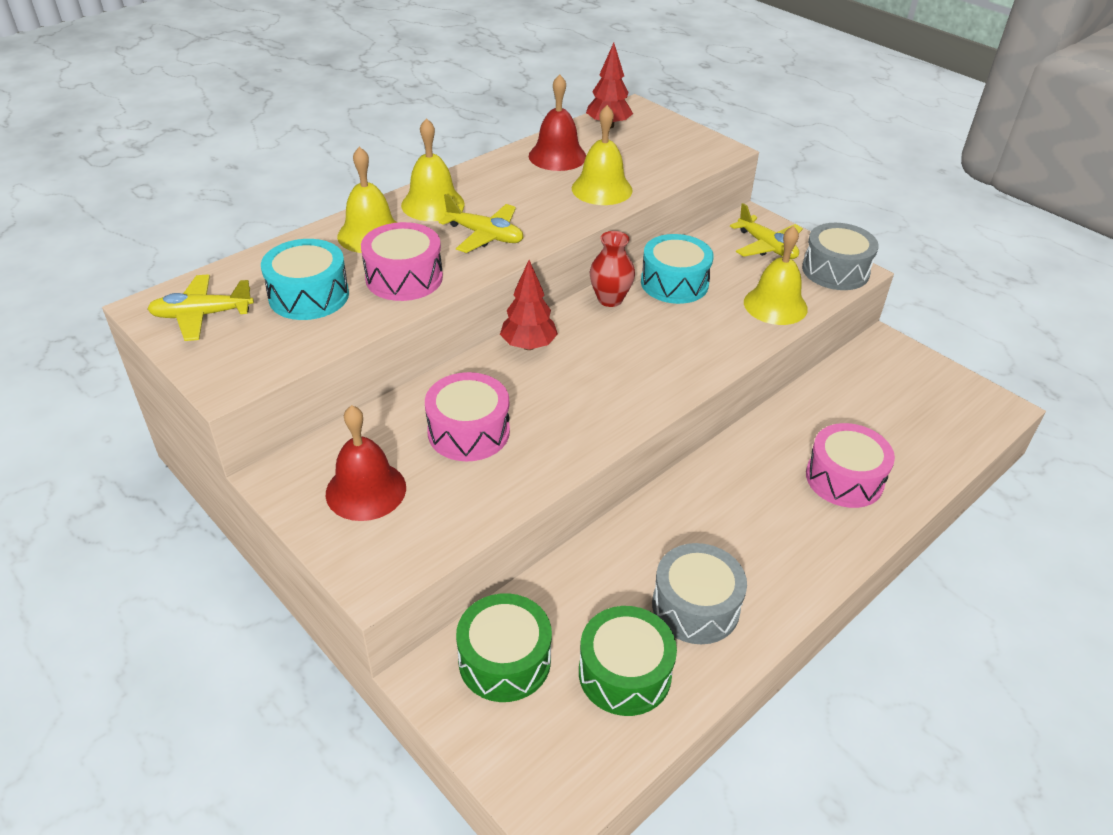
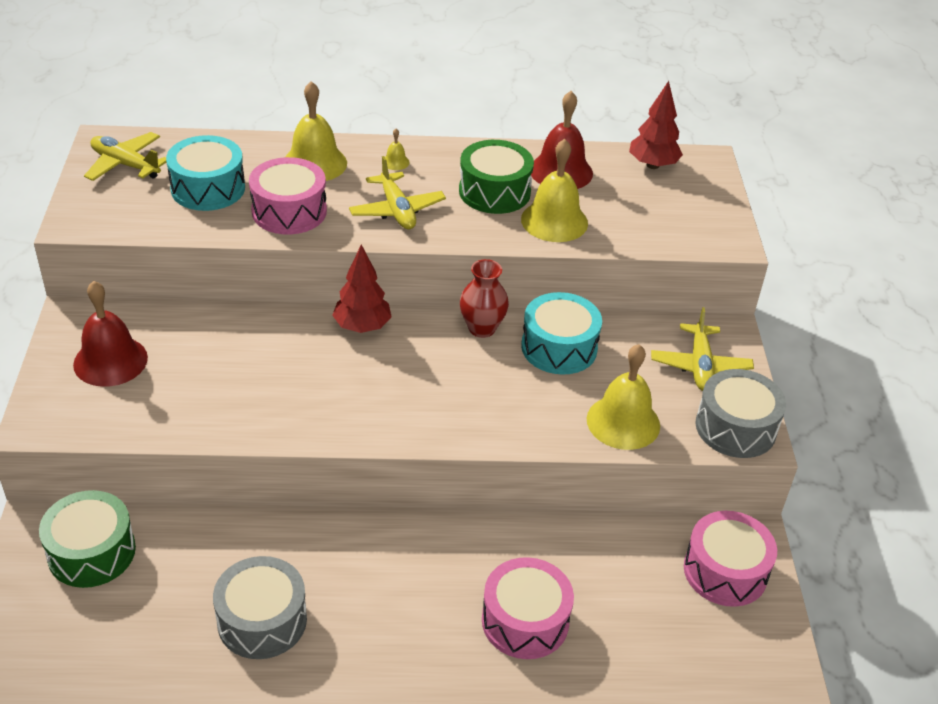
camera: 40 degrees right, 0 degrees up
yellow bell [401,118,465,221] -> yellow bell [385,128,410,170], size x0.43
pink drum [425,372,510,461] -> pink drum moved to [684,511,777,607]
green drum [579,606,677,716] -> green drum moved to [459,140,534,214]

